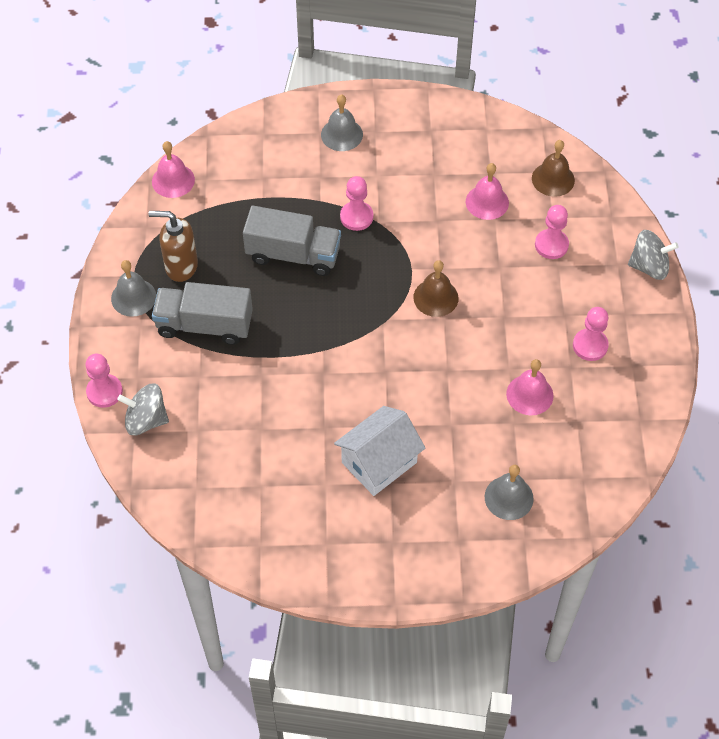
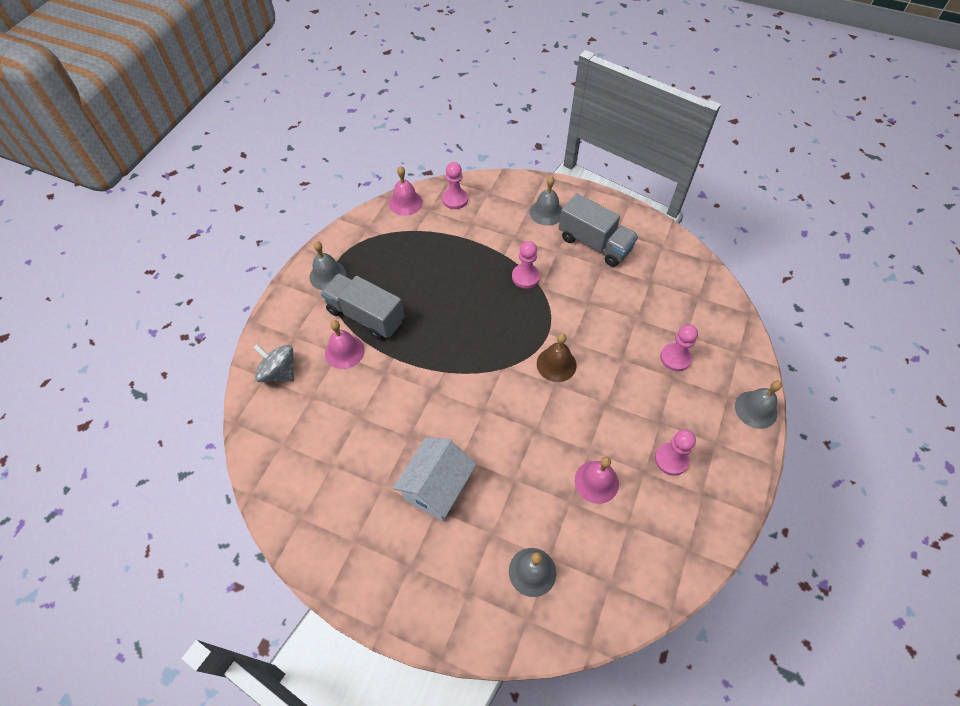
camera: 25 degrees right, 0 degrees up
pink pawn [85,354,123,408] -> pink pawn moved to [442,162,468,209]
brown soap dispenser [149,211,198,282] -> none
grey truck [243,206,341,276] -> grey truck moved to [559,193,638,267]
white house [334,406,426,496] -> white house turned 45 degrees counterclockwise [393,437,476,521]
pink bell [466,163,509,220] -> pink bell moved to [325,320,365,369]
brown bell [532,140,575,197] -> none
grey spinning top [628,230,679,280] -> grey bell [735,380,782,429]

